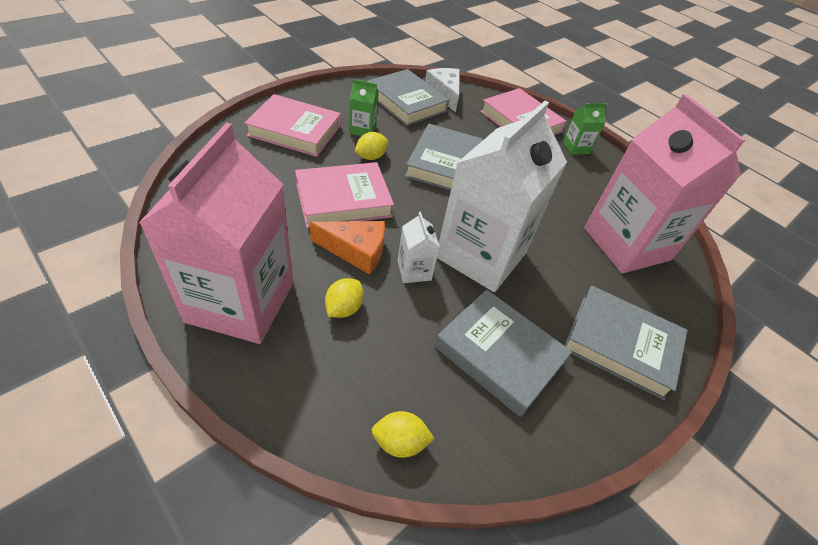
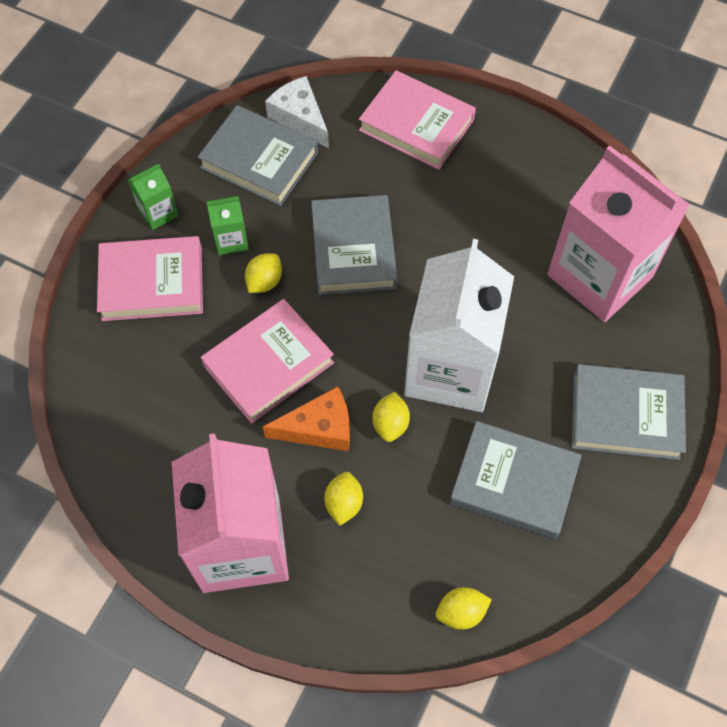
camera: 15 degrees left, 15 degrees up
white carton [398,212,440,283] -> yellow lemon [372,392,410,442]
green carton [562,103,606,155] -> green carton moved to [128,164,179,230]

